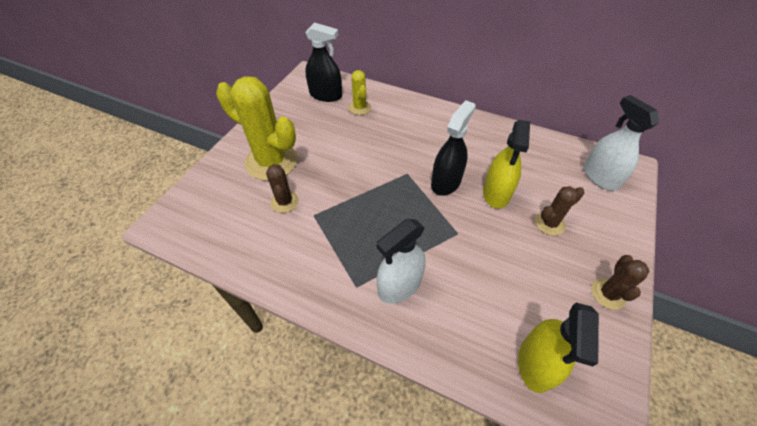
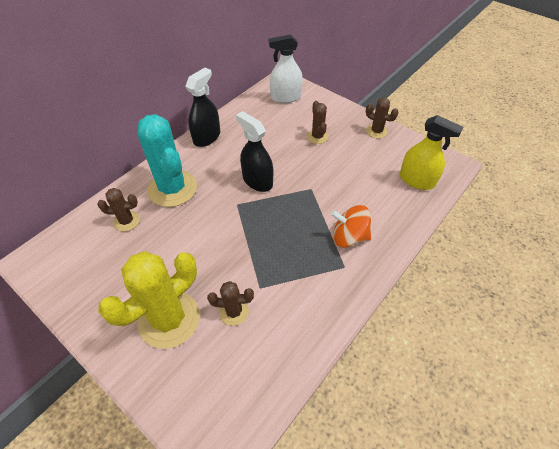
camera: 75 degrees left, 0 degrees up
black spray bottle [305,22,342,102] -> black spray bottle moved to [185,68,220,147]
yellow cactus [348,70,371,115] -> brown cactus [97,188,140,232]
white spray bottle [377,219,425,304] -> orange spinning top [331,205,371,248]
yellow spray bottle [483,120,530,209] -> none
none -> turquoise cactus [138,114,197,207]

